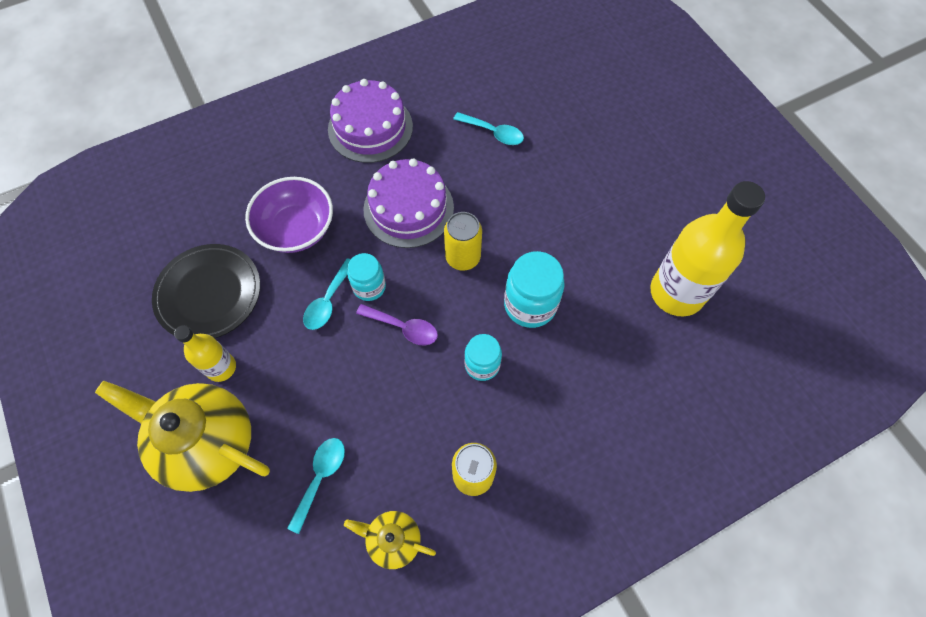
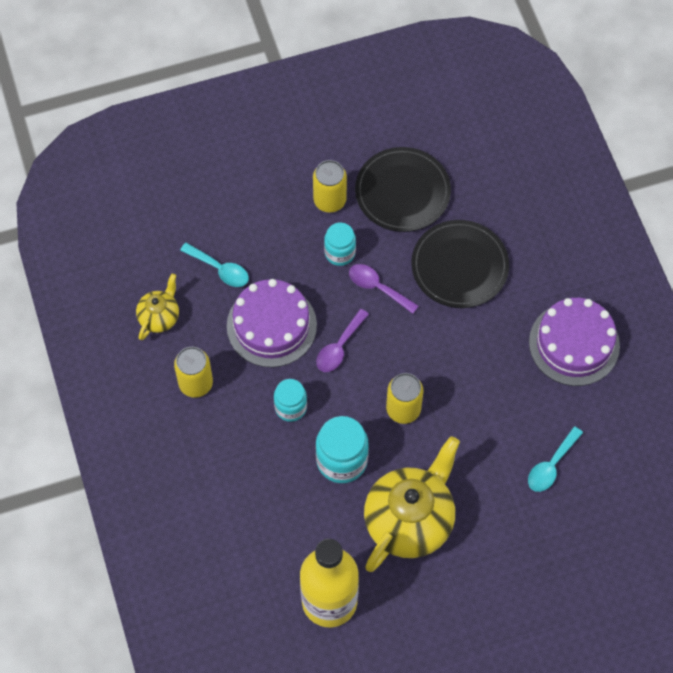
camera: 100 degrees right, 0 degrees up
yellow teapot [95,381,270,492] -> yellow teapot moved to [364,436,460,572]
yellow bottle [174,325,236,382] -> yellow can [313,160,347,213]
purple bowl [245,177,333,253] -> black plate [411,220,509,308]
turquoise spoon [303,258,351,330] -> purple spoon [349,264,419,314]
turquoise jar [347,253,386,301] -> turquoise jar moved to [324,223,356,266]
purple cake [363,159,454,248] -> purple cake moved to [227,279,317,367]

